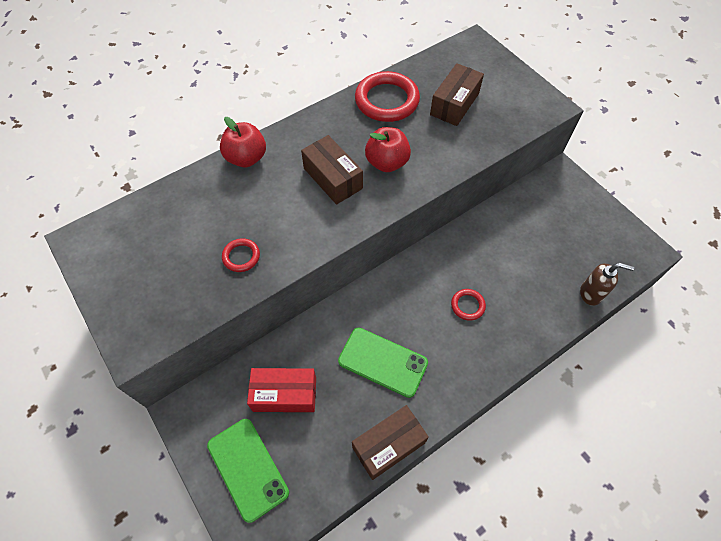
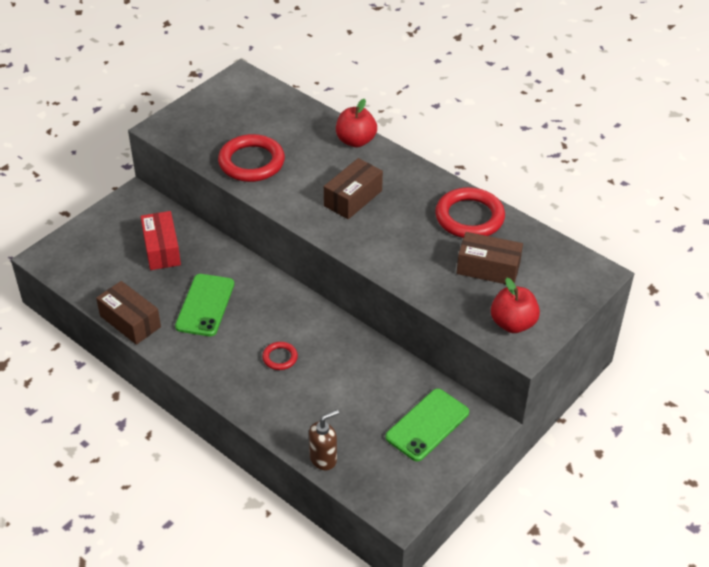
camera: 75 degrees right, 15 degrees down
green phone [207,419,289,523] -> green phone moved to [385,389,469,461]
red ring [222,238,260,272] -> red ring [218,134,285,182], size x2.04
red apple [365,127,411,172] -> red apple moved to [491,278,540,333]
brown soap dispenser [580,263,634,306] -> brown soap dispenser turned 120 degrees counterclockwise [309,410,339,470]

